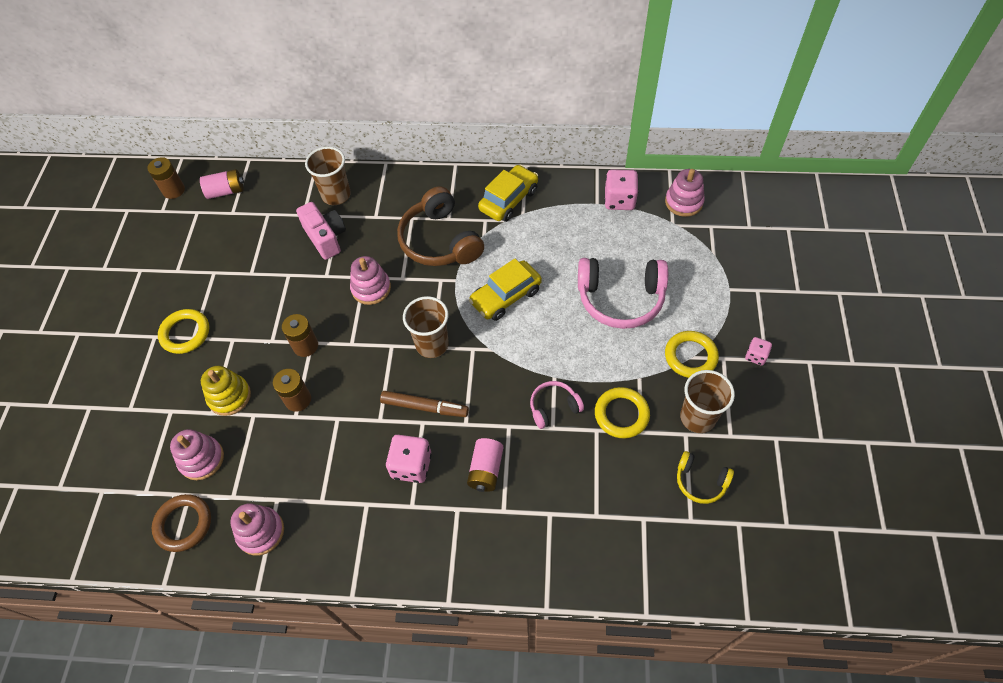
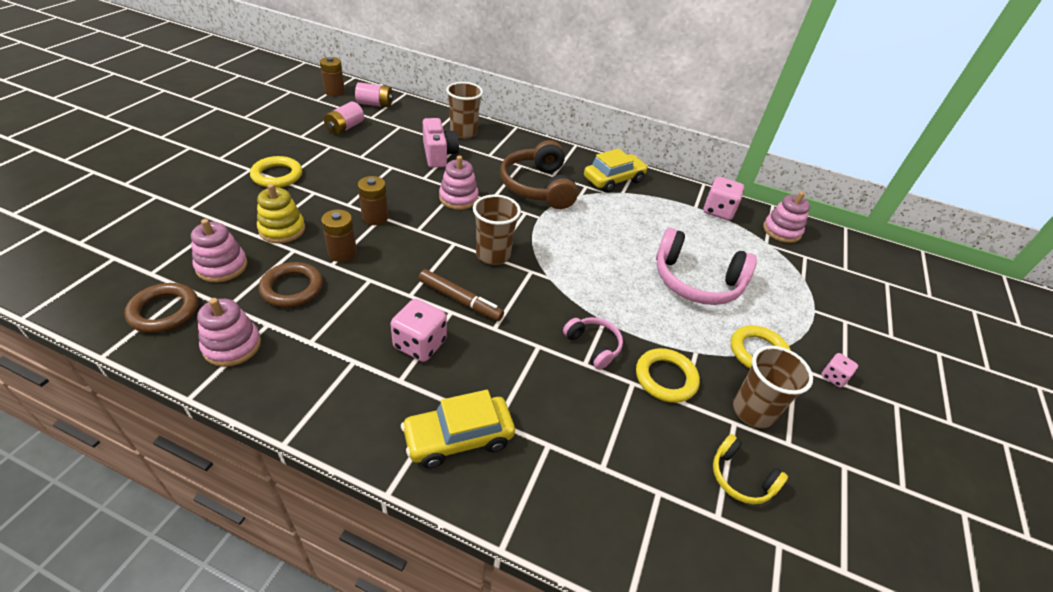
camera: 10 degrees right, 15 degrees down
pink battery [467,438,503,492] -> pink battery moved to [324,102,364,135]
yellow car [469,259,542,321] -> yellow car moved to [401,390,515,468]
pink headphones [530,381,584,429] -> pink headphones turned 60 degrees clockwise [563,317,623,370]
none -> brown ring [259,262,323,307]

